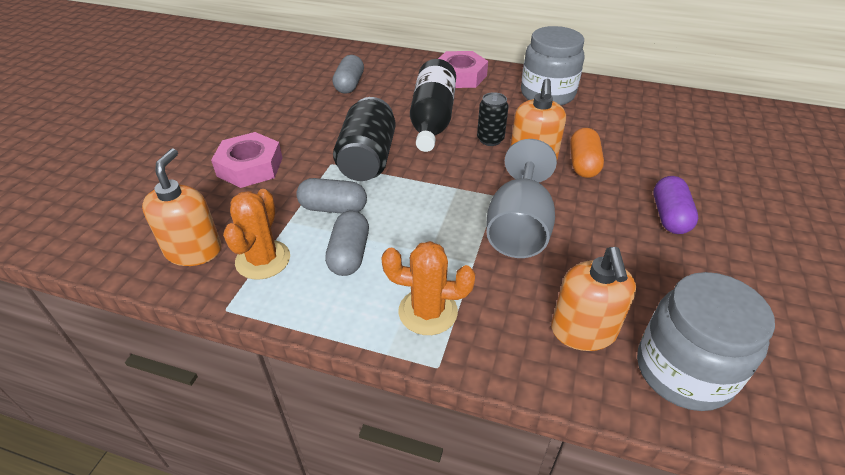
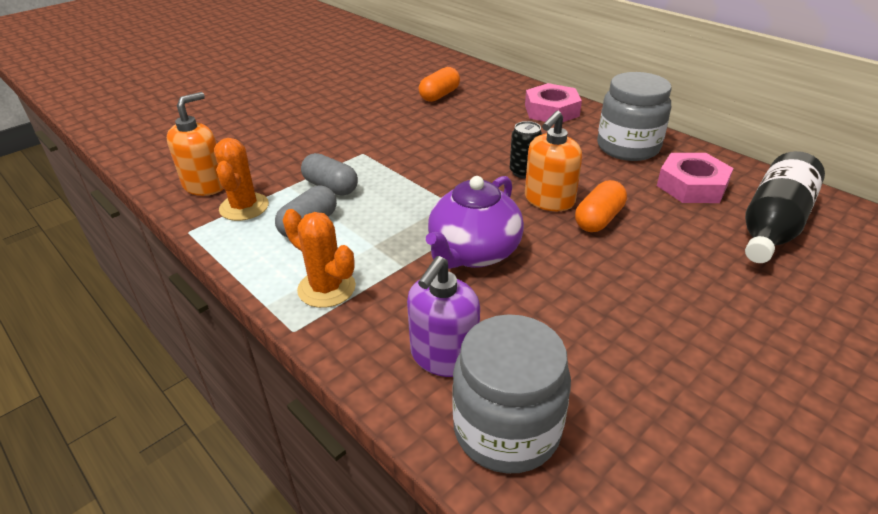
camera: 30 degrees right, 5 degrees down
pink nut [211,132,282,188] -> pink nut moved to [657,153,734,203]
orange cactus [223,189,290,280] -> orange cactus turned 45 degrees counterclockwise [214,138,269,221]
grey capsule [333,55,364,94] -> orange capsule [419,67,460,102]
black can [333,97,396,181] -> none
black bottle [410,59,456,152] -> black bottle moved to [745,151,825,263]
grey goblet [486,139,557,258] -> purple teapot [426,176,524,269]
orange soap dispenser [551,247,636,351] -> purple soap dispenser [407,256,480,377]
purple capsule [653,176,698,234] -> none

